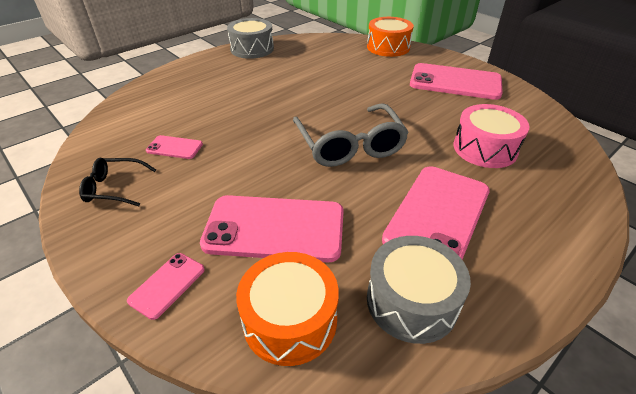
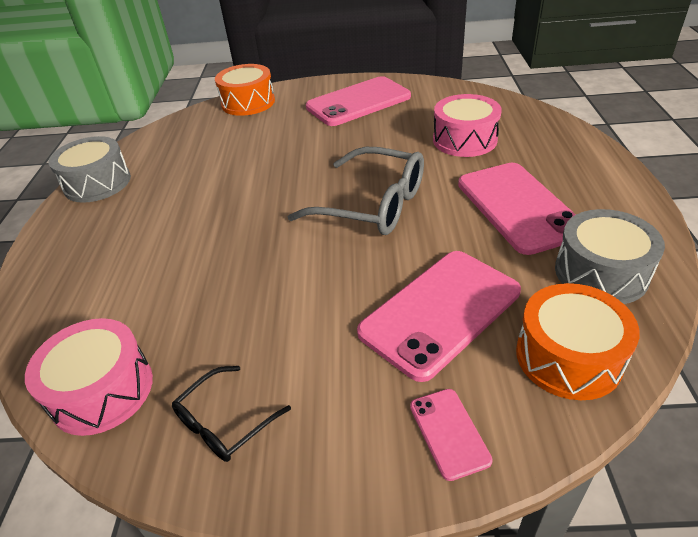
camera: 45 degrees left, 0 degrees up
pink phone [146,135,203,159] -> none
none -> pink drum [25,318,153,436]

